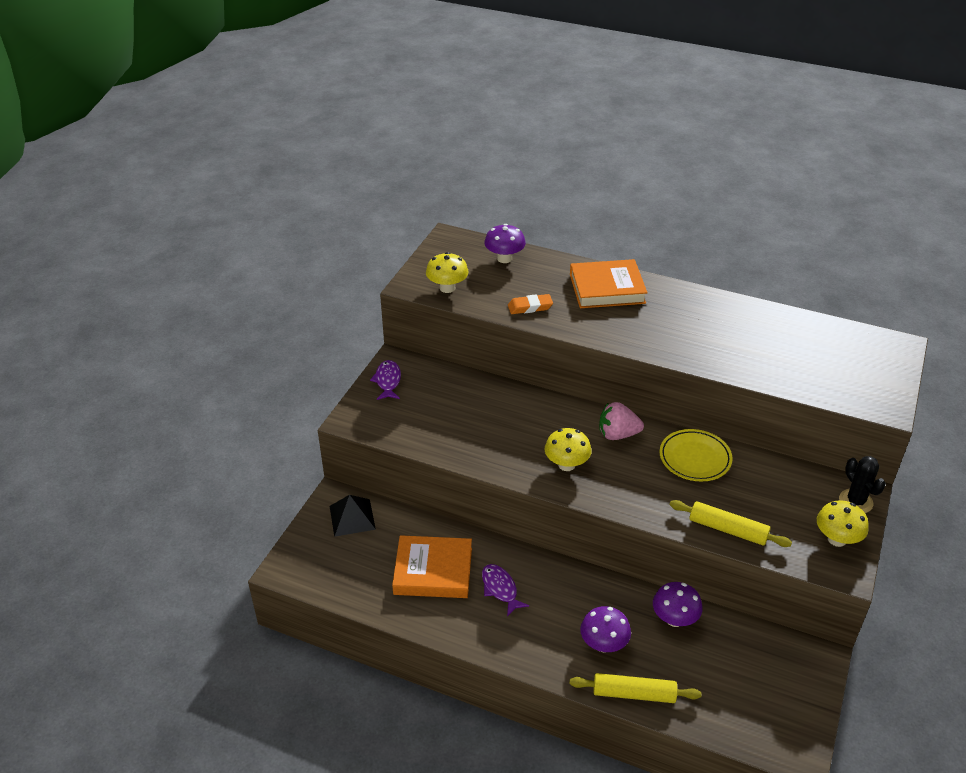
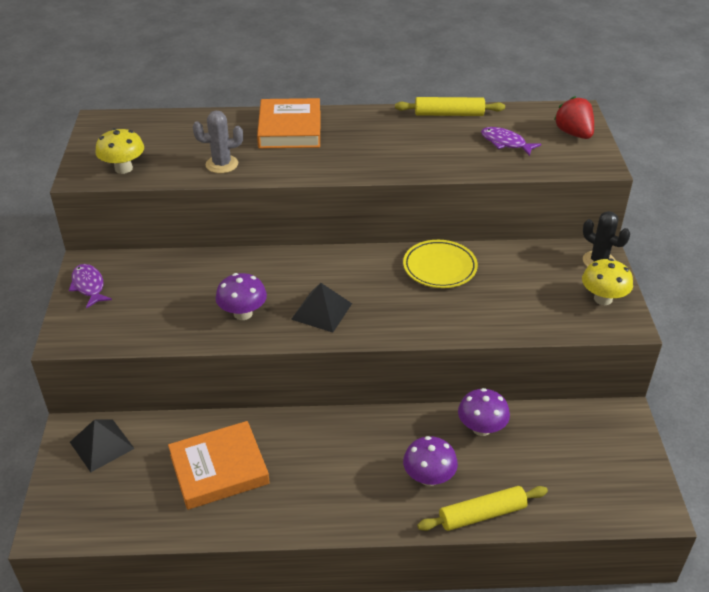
camera: 25 degrees left, 0 degrees up
purple fish [482,564,529,616] -> purple fish moved to [481,127,541,156]
purple mushroom [484,224,526,263] -> purple mushroom moved to [215,273,267,320]
orange eraser [508,294,553,314] -> grey cactus [193,110,243,173]
yellow mushroom [545,428,592,471] -> black pyramid [291,283,352,333]
orange book [570,259,648,308] -> orange book turned 60 degrees counterclockwise [257,98,320,148]
pink strawberry [599,402,644,440] -> none
yellow rolling pin [670,500,792,547] -> yellow rolling pin moved to [395,97,505,116]
none -> red strawberry [554,96,594,139]

